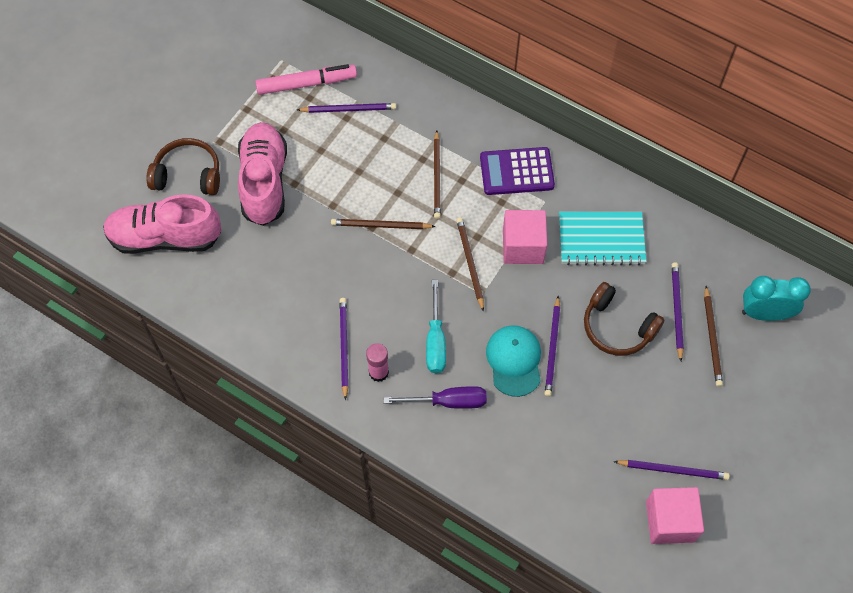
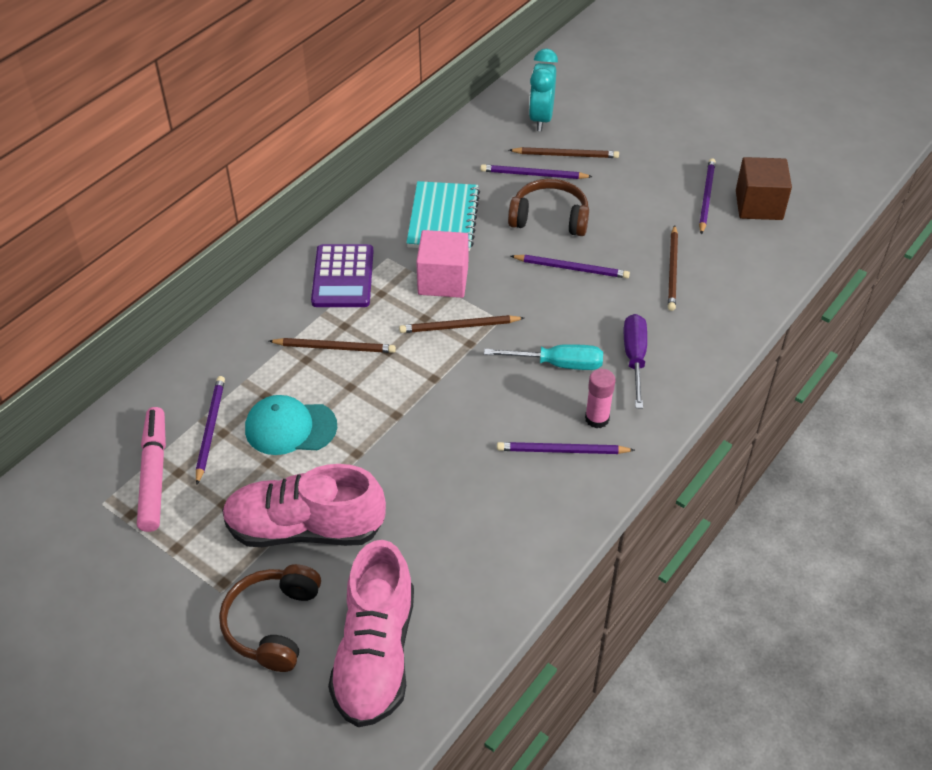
camera: 85 degrees left, 15 degrees down
brown pencil [331,219,436,229] -> brown pencil moved to [668,225,678,311]
turquoise cap [486,326,541,397] -> turquoise cap moved to [245,395,337,455]
brown headphones [584,282,664,356] -> brown headphones turned 120 degrees counterclockwise [508,179,589,236]
pink cube [646,487,704,544] -> brown cube [736,157,792,220]

